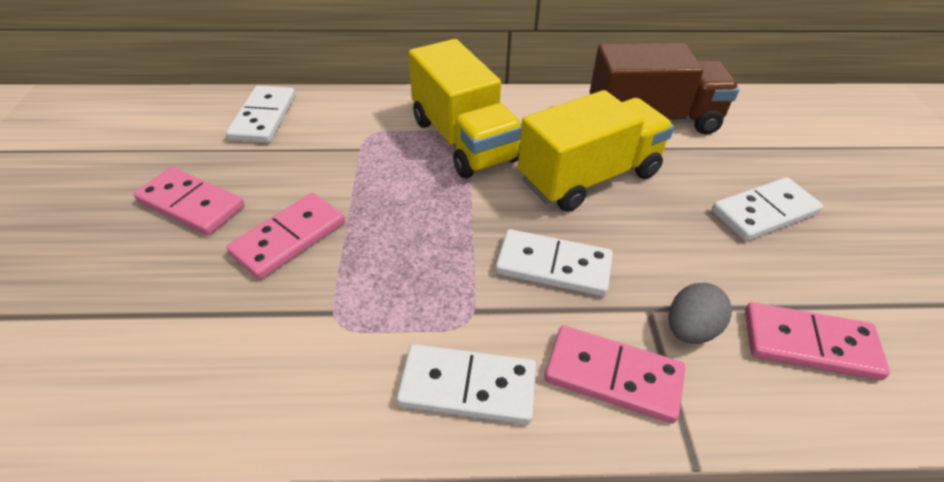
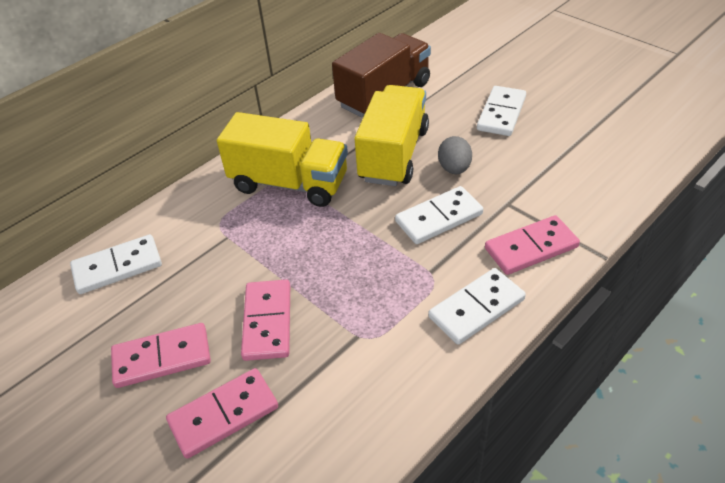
camera: 40 degrees left, 0 degrees up
white domino [226,86,296,143] -> white domino turned 75 degrees counterclockwise [70,234,162,294]
grey egg [668,283,732,344] -> grey egg moved to [438,136,472,174]
pink domino [745,302,890,380] -> pink domino moved to [166,368,278,459]

